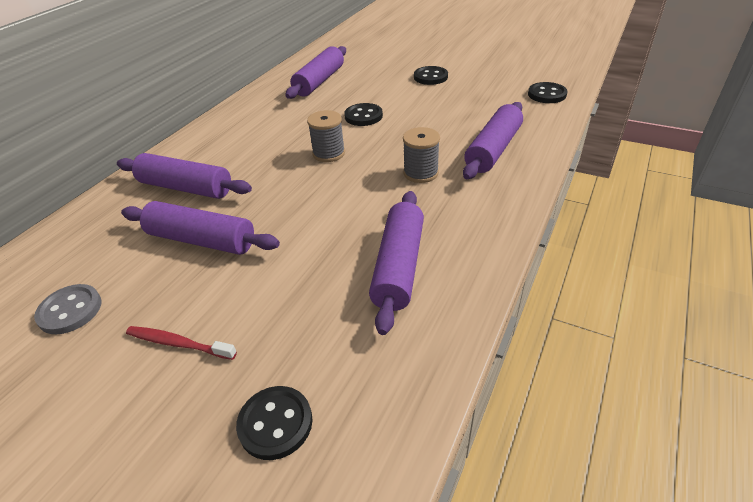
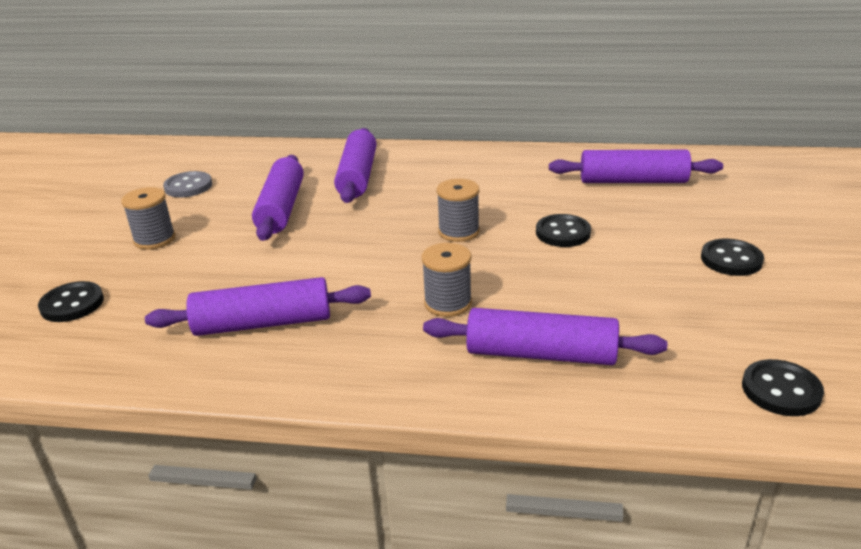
camera: 70 degrees right, 10 degrees down
red toothbrush [126,326,237,360] -> grey spool [121,187,175,250]

